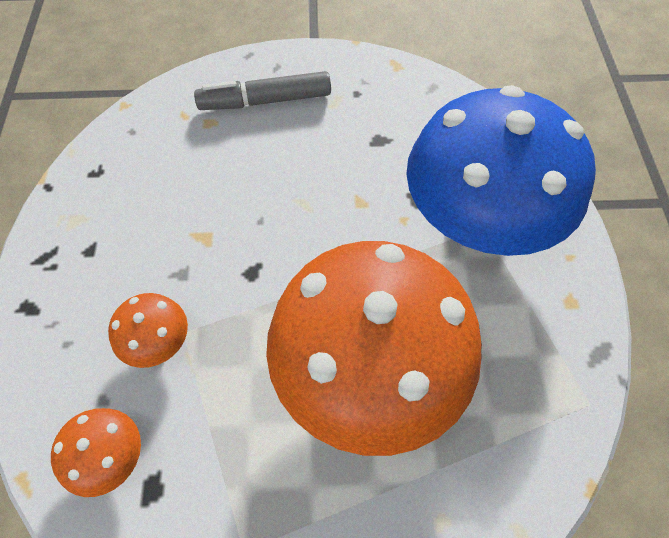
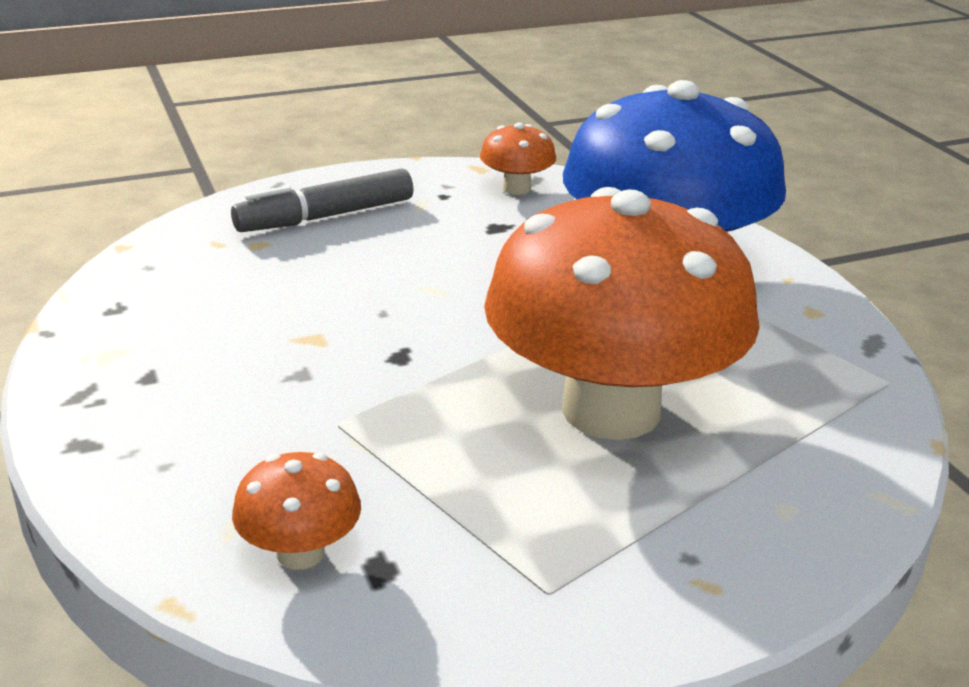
camera: 20 degrees left, 30 degrees down
orange mushroom [108,293,188,368] -> orange mushroom moved to [480,123,556,195]

